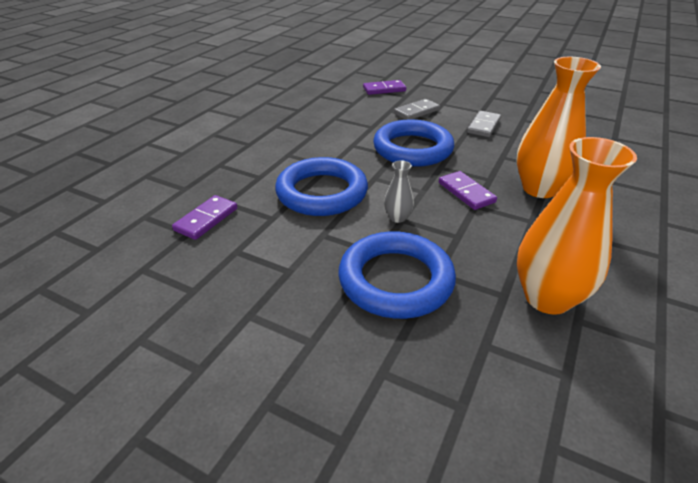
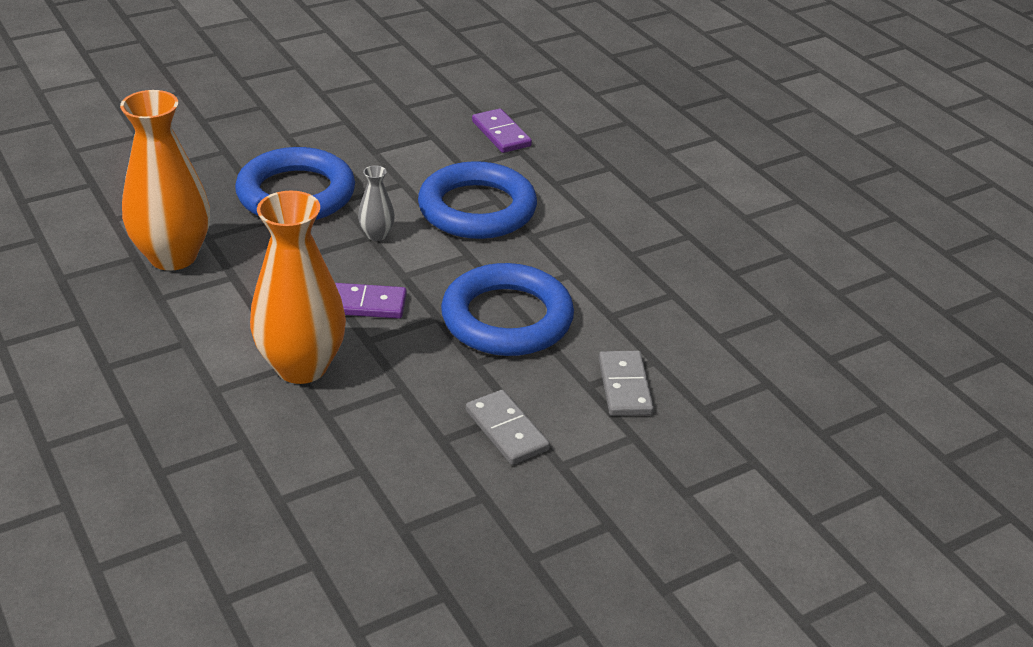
camera: 120 degrees right, 0 degrees up
purple domino [363,80,406,95] -> none

